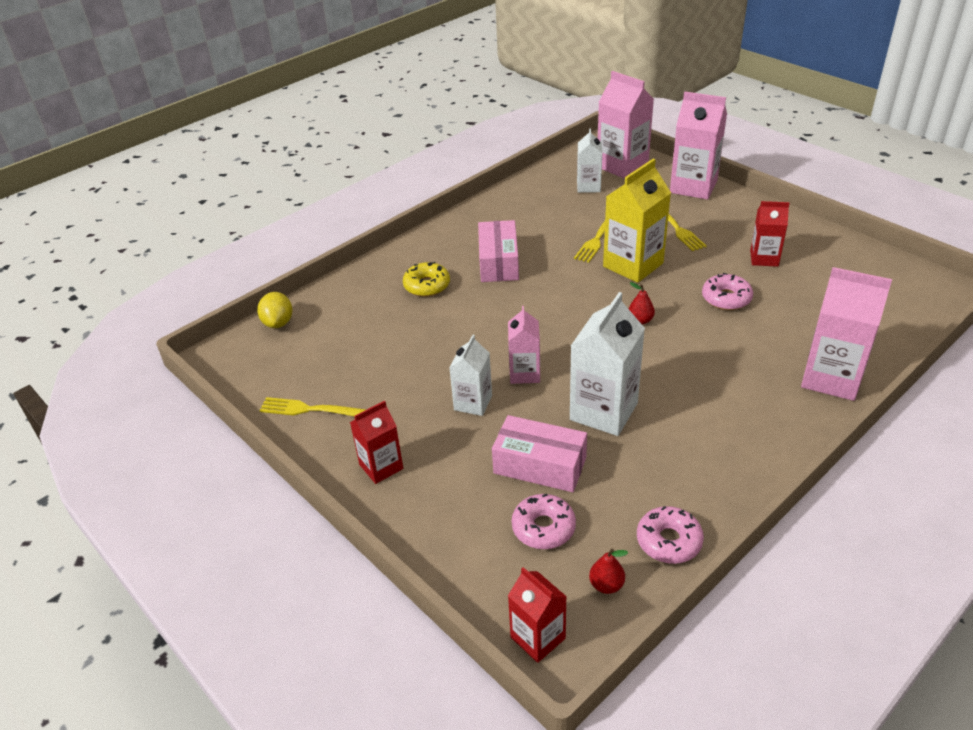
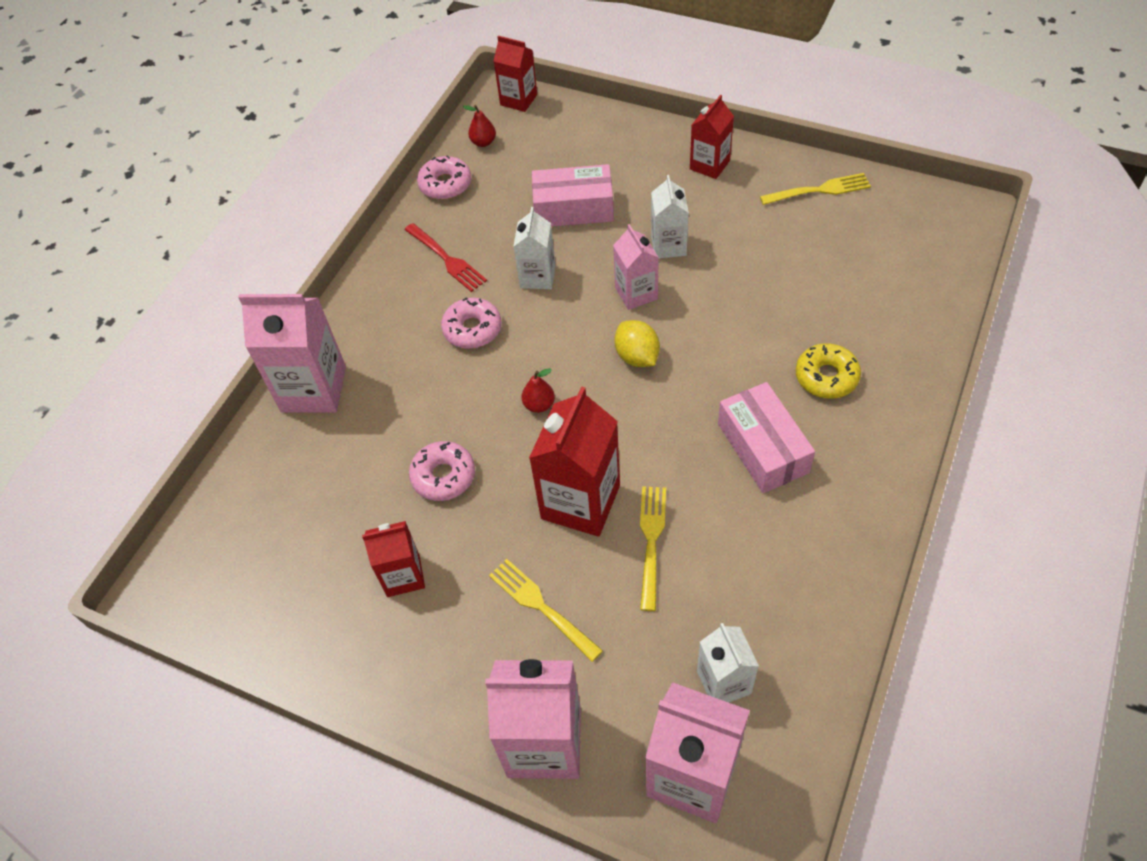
camera: 160 degrees right, 15 degrees up
yellow lemon [257,292,293,328] -> yellow lemon moved to [614,320,660,367]
pink donut [512,493,576,549] -> pink donut moved to [441,297,501,349]
white carton [570,292,645,436] -> white carton [513,207,555,289], size x0.60
yellow carton [603,159,671,283] -> red carton [529,386,620,537]
none -> red fork [404,223,487,292]

